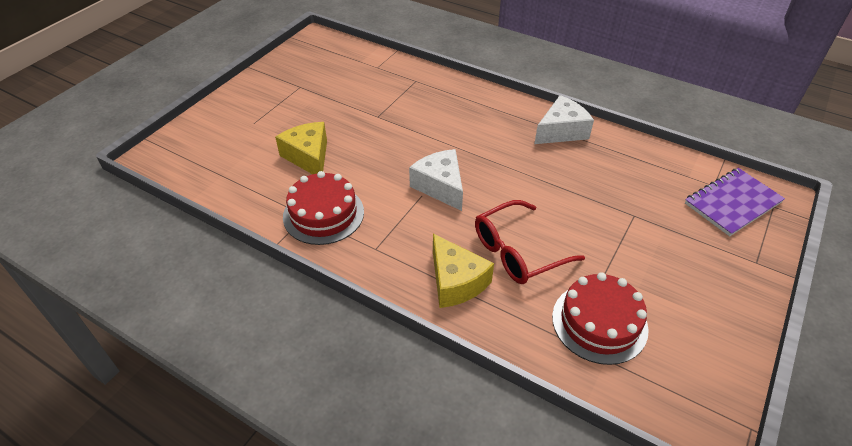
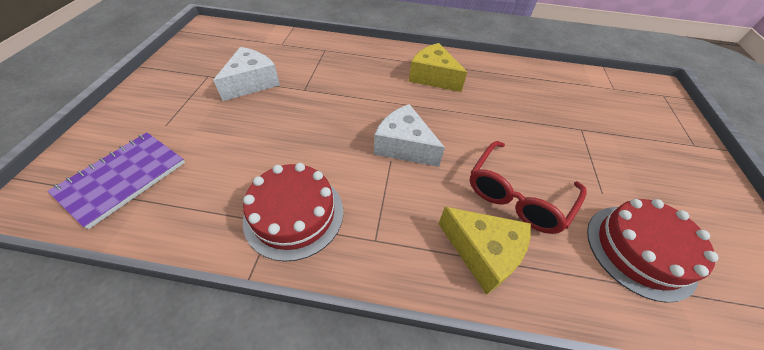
camera: 25 degrees left, 5 degrees up
yellow cheese [275,122,327,174] -> yellow cheese moved to [409,43,467,92]
white cheese [534,95,594,144] -> white cheese moved to [213,47,280,101]
purple notebook [685,168,785,236] -> purple notebook moved to [47,132,185,229]

